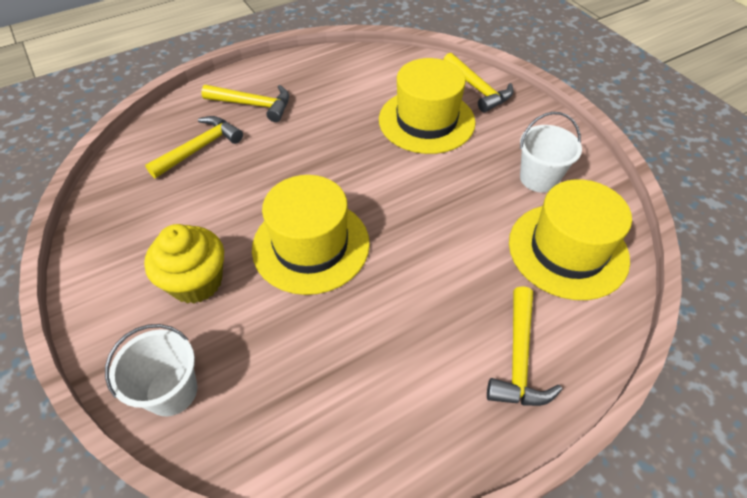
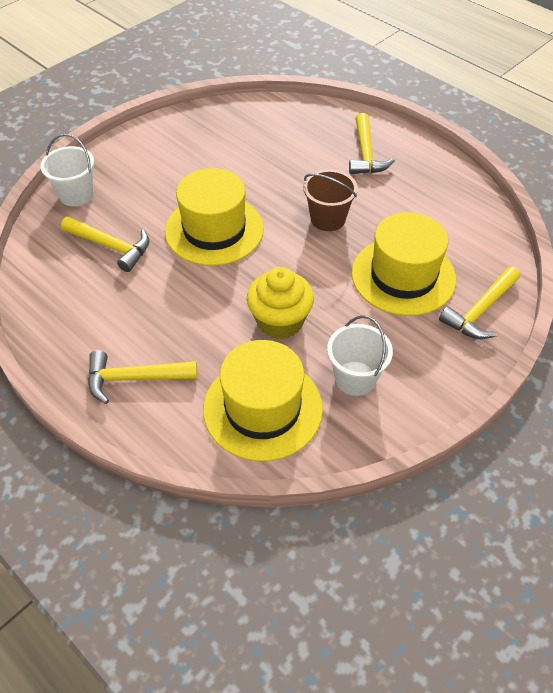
camera: 75 degrees right, 0 degrees up
yellow cupcake [144,224,224,304] -> yellow cupcake moved to [247,267,314,339]
yellow hammer [145,116,243,178] -> yellow hammer moved to [61,216,150,272]
none -> brown bucket [303,169,358,231]

